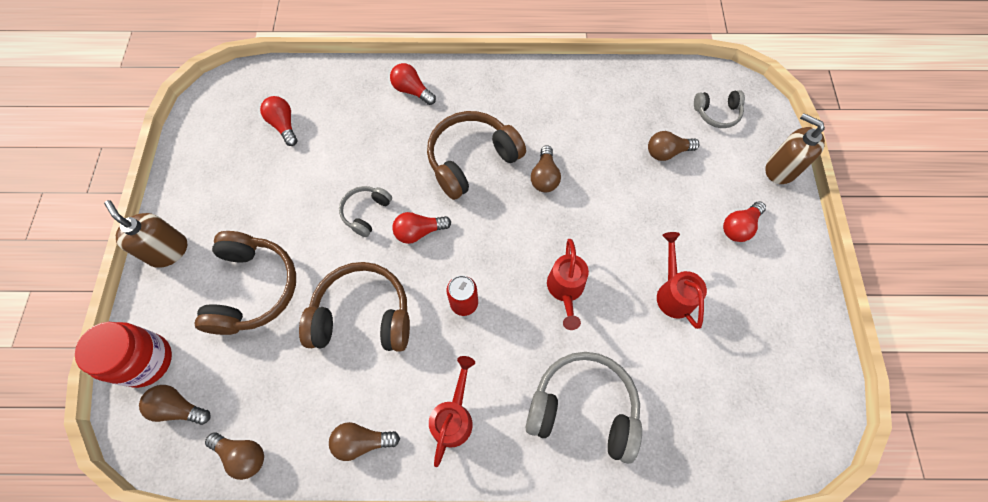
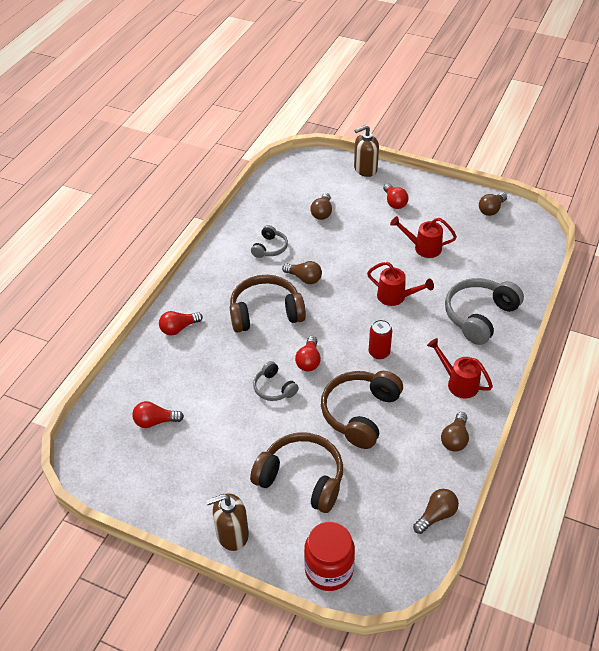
camera: 65 degrees left, 20 degrees down
brown light bulb [139,385,211,425] -> brown light bulb moved to [479,192,507,216]
brown headphones [427,111,526,200] -> brown headphones turned 90 degrees clockwise [230,275,306,333]
grey headphones [694,90,745,128] -> grey headphones moved to [251,225,288,258]

